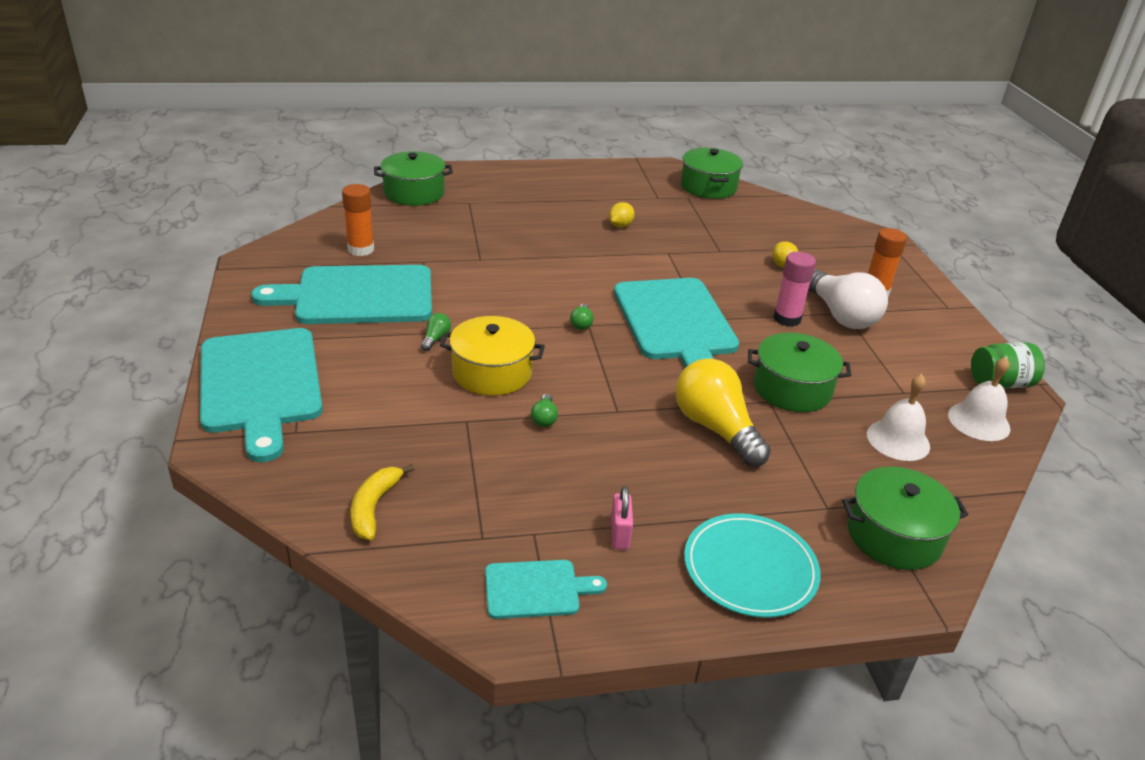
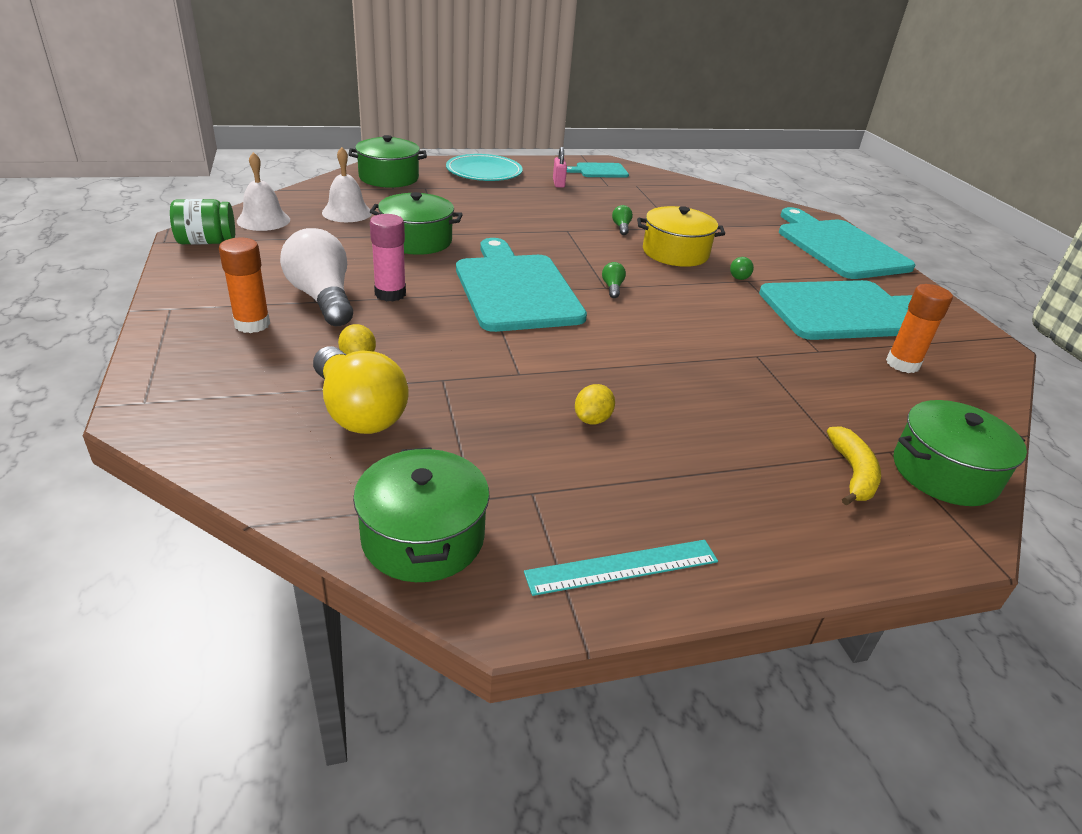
camera: 175 degrees right, 0 degrees up
yellow banana [351,464,414,540] -> yellow banana moved to [827,426,881,505]
yellow light bulb [675,358,771,467] -> yellow light bulb moved to [313,346,409,434]
none -> turquoise ruler [524,540,718,596]

